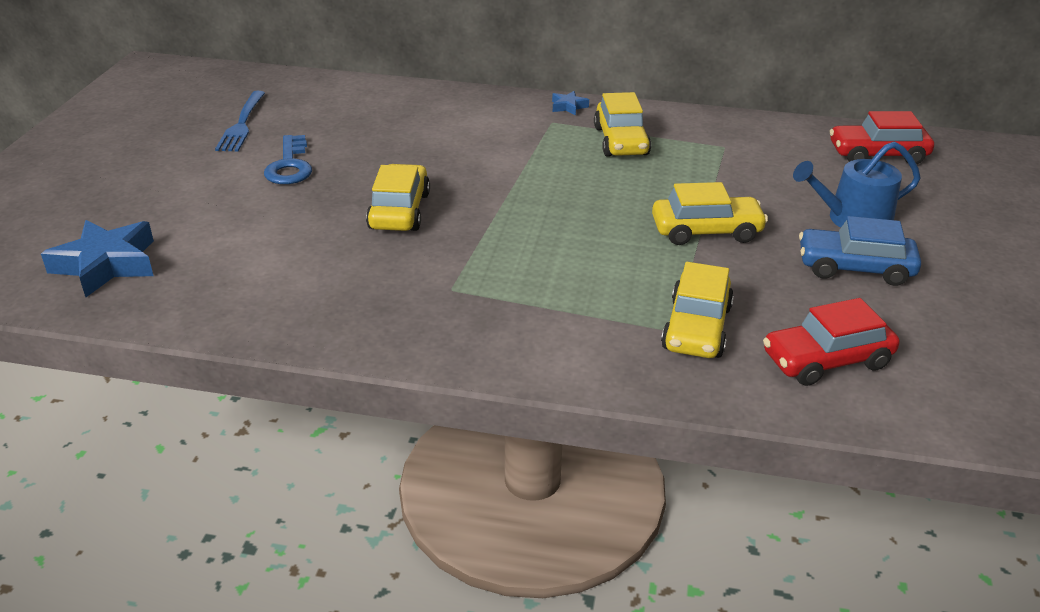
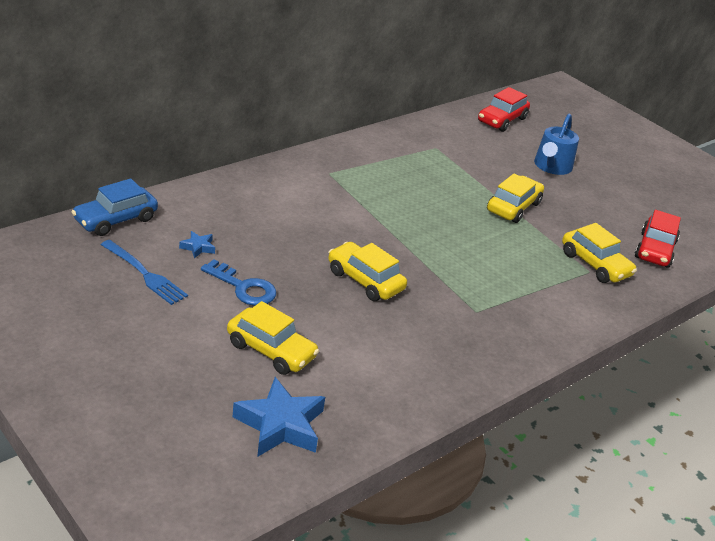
camera: 55 degrees left, 0 degrees up
blue star [552,91,589,116] -> blue star moved to [179,231,215,259]
yellow car [594,92,651,157] -> yellow car moved to [227,301,319,375]
blue car [799,216,921,286] -> blue car moved to [72,178,158,236]

